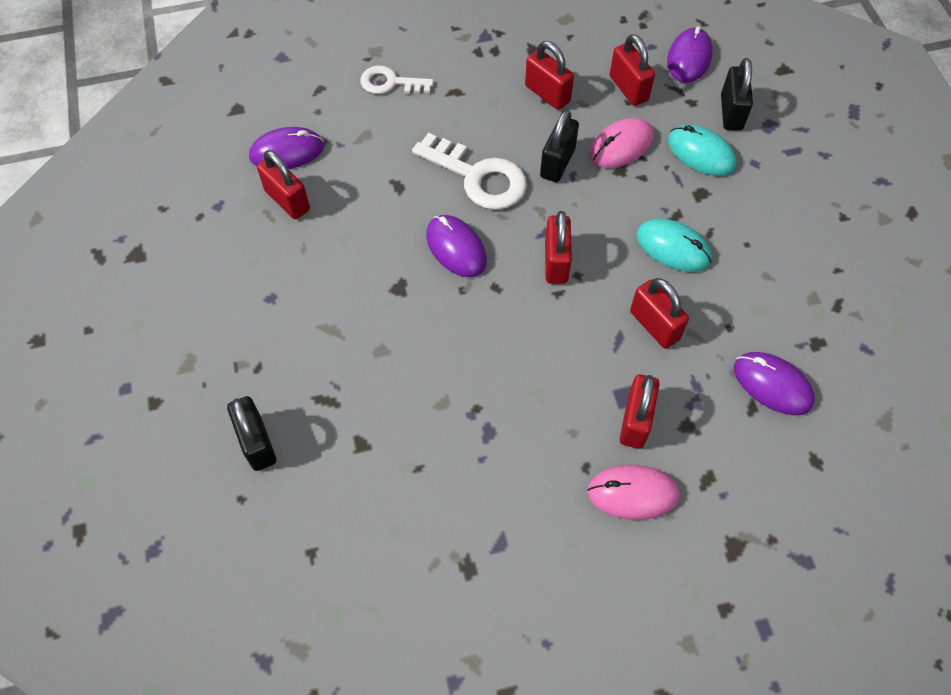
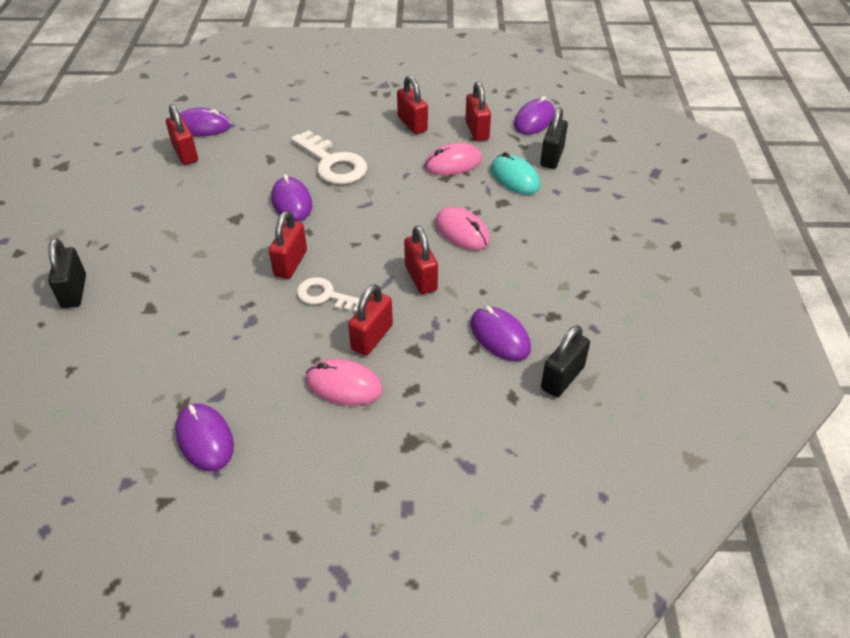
camera: 15 degrees right, 15 degrees down
white key [360,65,434,94] -> white key moved to [297,277,360,312]
black padlock [540,110,579,182] -> black padlock moved to [541,325,590,397]
red padlock [545,211,572,284] -> red padlock moved to [269,211,307,279]
turquoise mouse [636,218,712,272] -> pink mouse [435,207,490,250]
none -> purple mouse [175,403,234,471]

